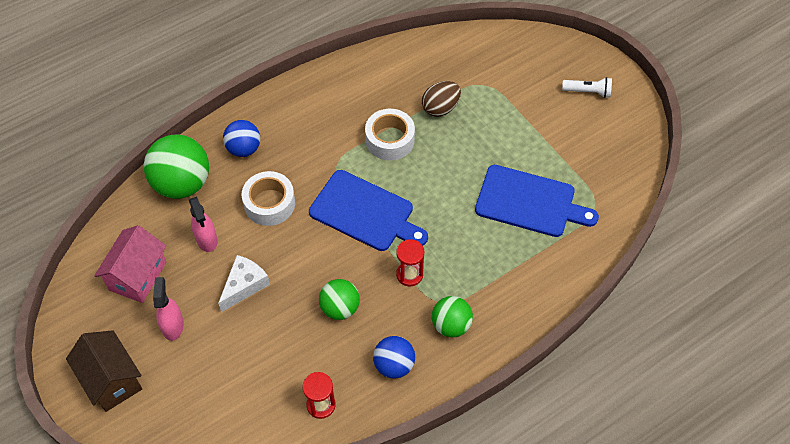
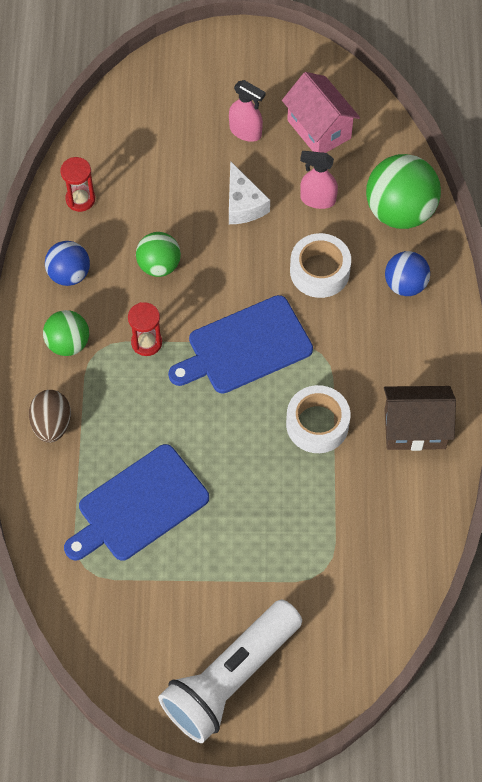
camera: 125 degrees right, 5 degrees up
brown house [66,330,142,412] -> brown house moved to [384,386,456,451]
brown egg [422,81,461,117] -> brown egg moved to [29,390,71,443]
white flashlight [562,77,612,98] -> white flashlight [158,600,302,743], size x2.33

